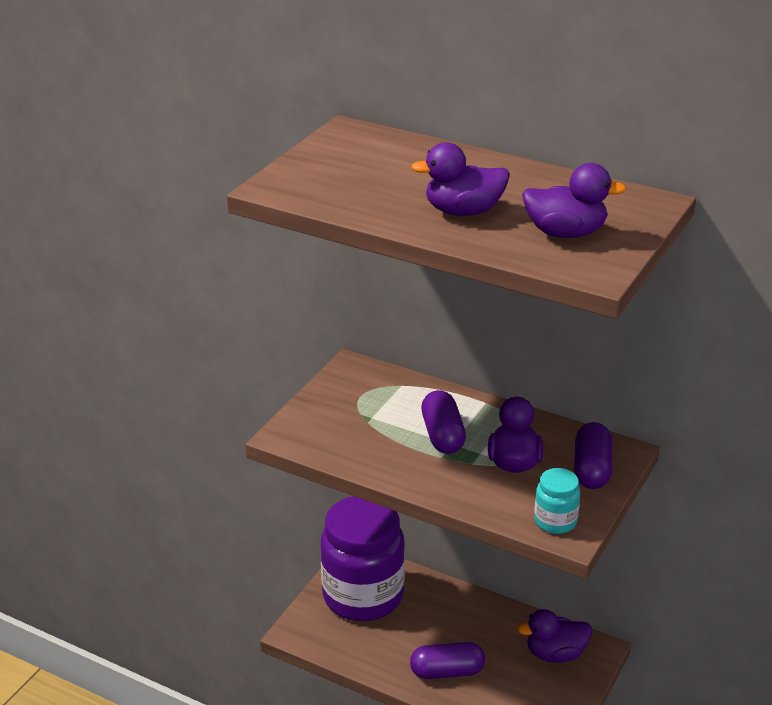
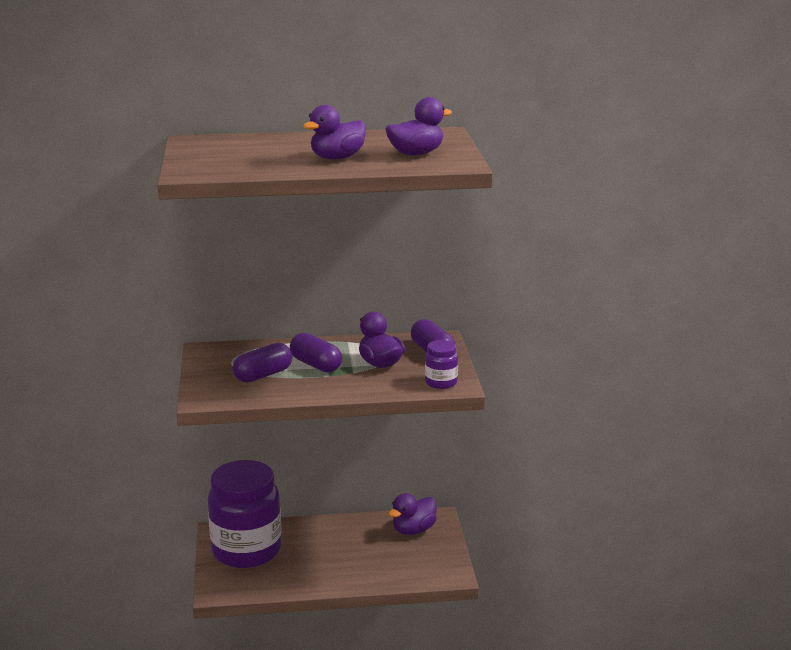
camera: 35 degrees left, 10 degrees down
purple capsule [410,642,485,679] -> purple capsule moved to [233,343,293,383]
turquoise jar [534,468,580,534] -> purple jar [425,340,458,389]

